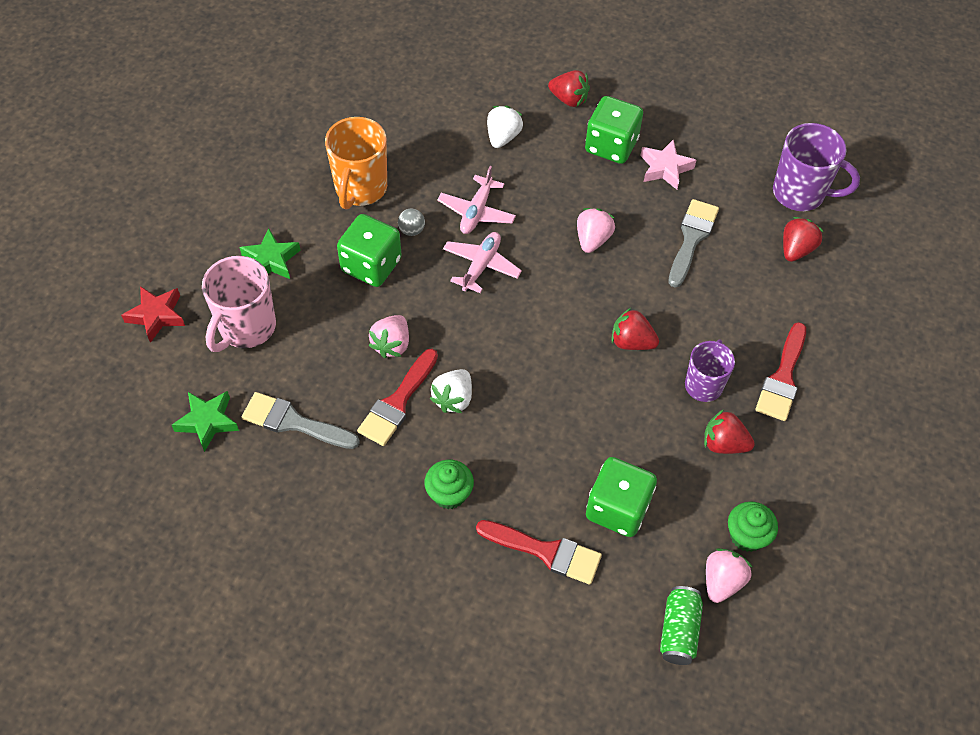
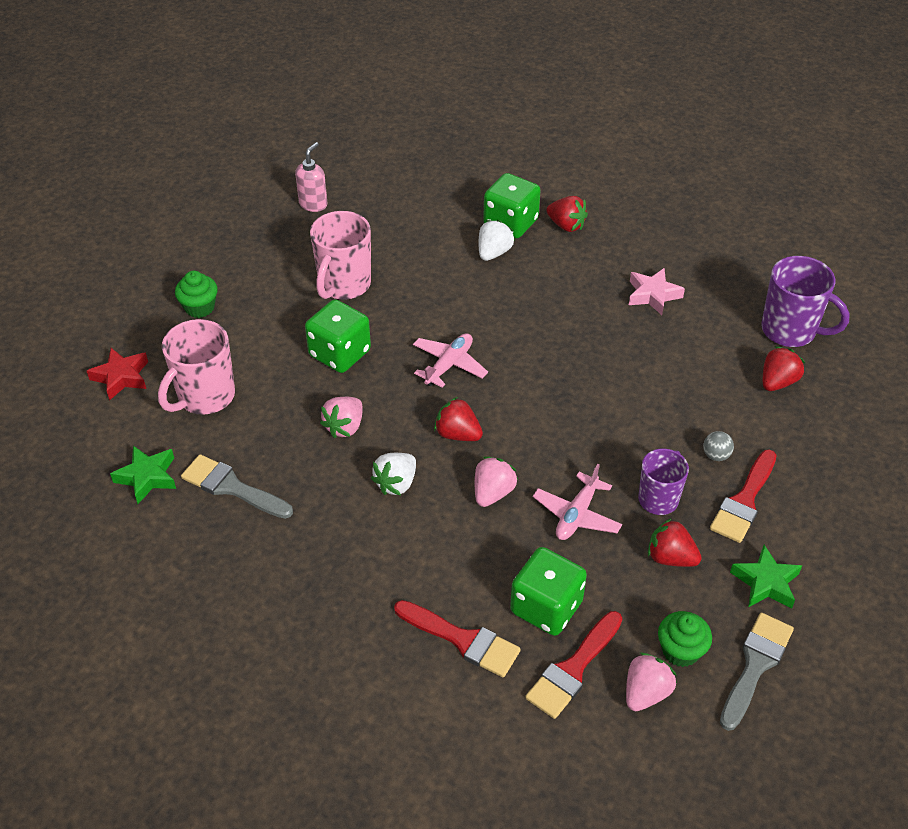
camera: 10 degrees right, 10 degrees down
green star [239,229,300,279] -> green star moved to [730,545,802,609]
orange mug [325,117,387,209] -> pink mug [310,211,371,300]
red brush [357,349,438,446] -> red brush moved to [525,611,622,719]
grey ball [398,208,425,236] -> grey ball moved to [703,431,734,461]
green cupcake [424,460,474,509] -> green cupcake moved to [175,271,218,318]
pink plane [437,166,516,234] -> pink plane moved to [533,464,622,540]
pink strawberry [577,208,615,253] -> pink strawberry moved to [475,456,518,507]
green dice [585,96,643,164] -> green dice moved to [483,173,541,238]
red strawberry [611,308,659,350] -> red strawberry moved to [434,397,483,441]
green can [660,586,703,665] -> none
grey brush [668,199,719,288] -> grey brush moved to [720,613,794,731]
none -> pink soap dispenser [295,142,327,212]

